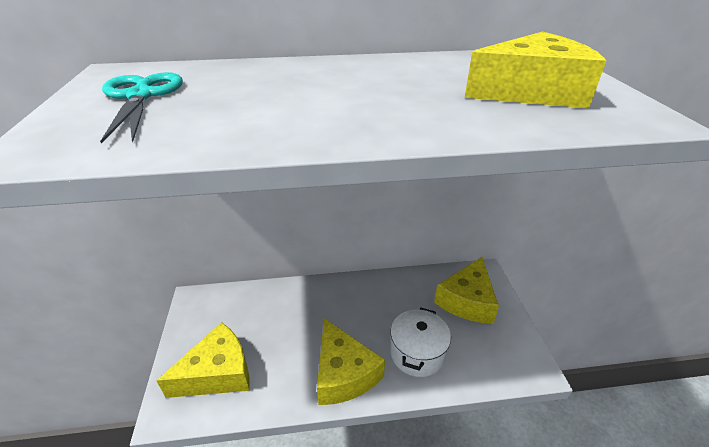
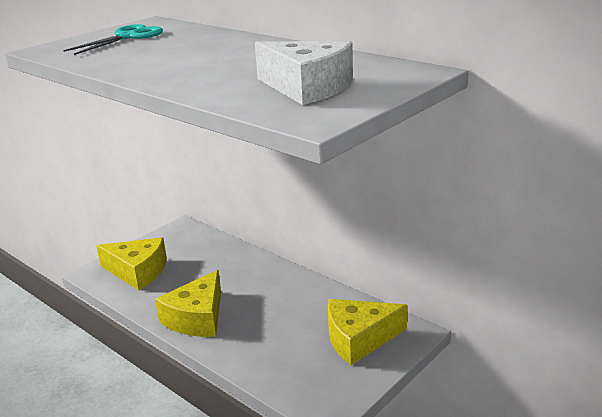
camera: 50 degrees right, 10 degrees down
white pot [390,308,451,377] -> none
yellow cheese [465,32,606,108] -> white cheese [255,41,353,105]

